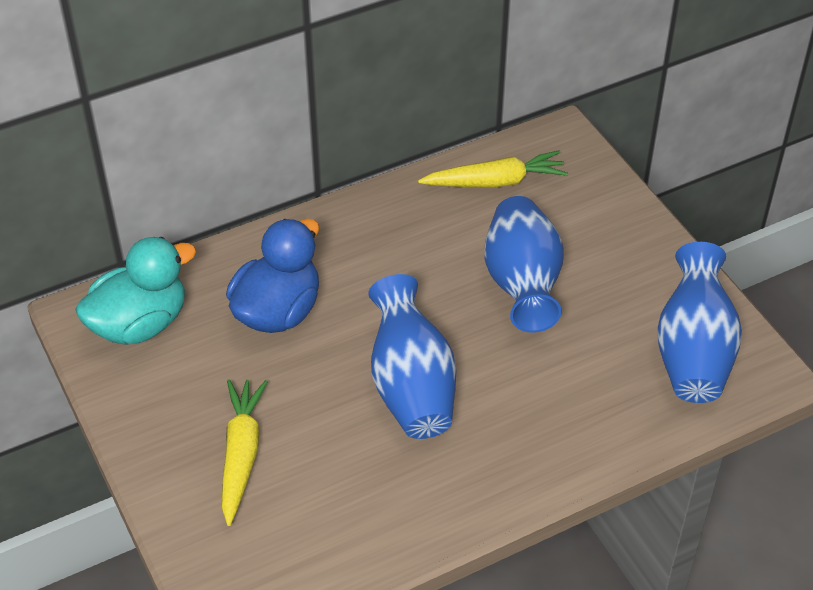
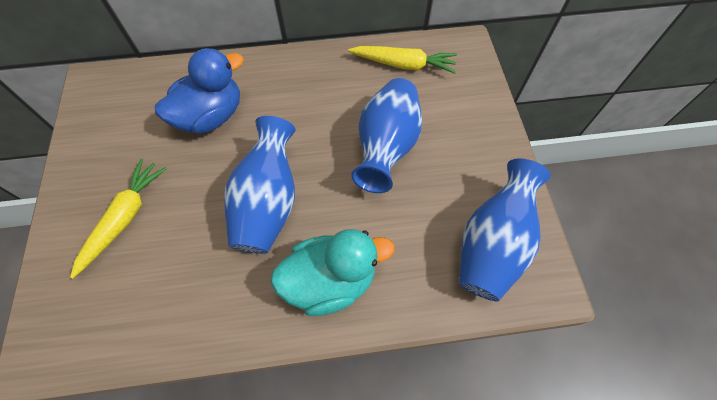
camera: 20 degrees right, 15 degrees up
turquoise duck [75,237,196,345] -> turquoise duck moved to [271,229,395,316]

